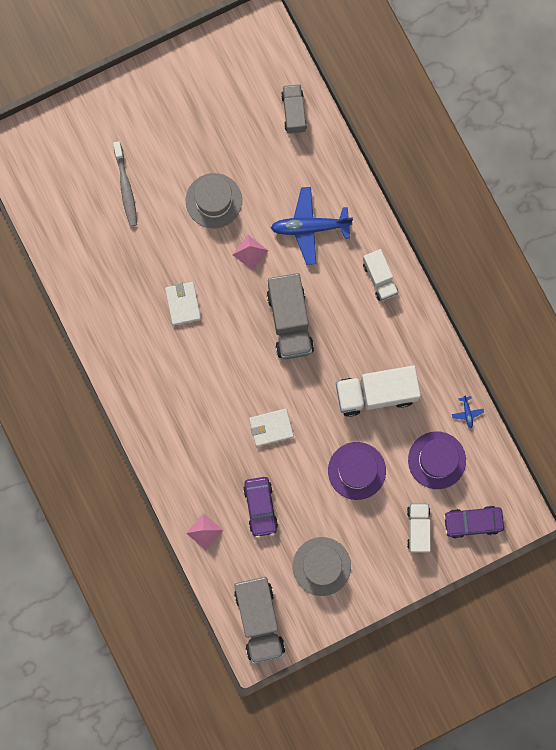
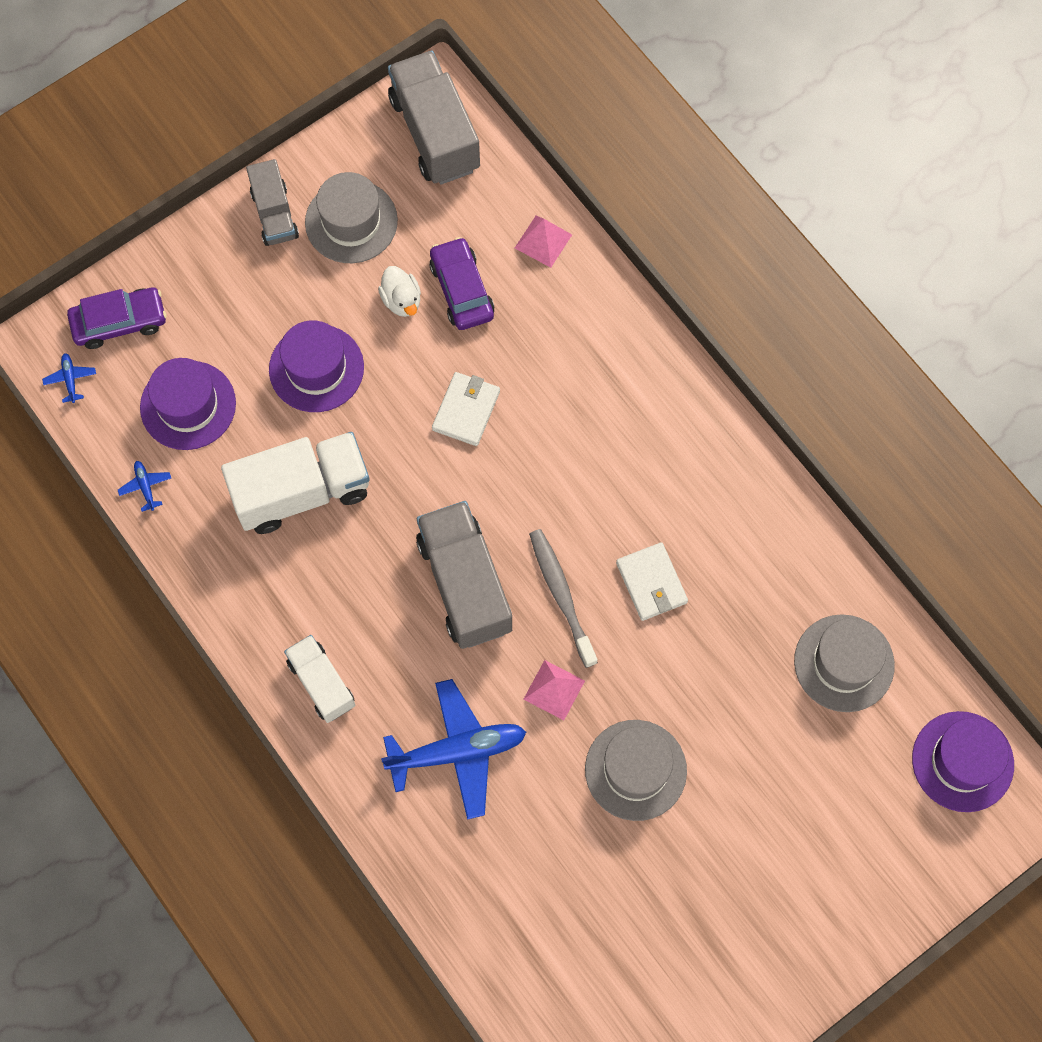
camera: 170 degrees right, 10 degrees down
grey toothbrush [113,141,137,227] -> grey toothbrush moved to [529,529,598,668]
white wallet [249,409,294,447] -> white wallet turned 45 degrees counterclockwise [432,372,500,446]
grey truck [281,84,307,134] -> grey truck moved to [246,159,299,246]
white truck [407,504,431,553] -> none
none -> blue plane [42,353,96,403]
none -> white duck [378,266,421,317]
none -> grey hat [794,614,895,712]
none -> purple hat [912,711,1014,812]

